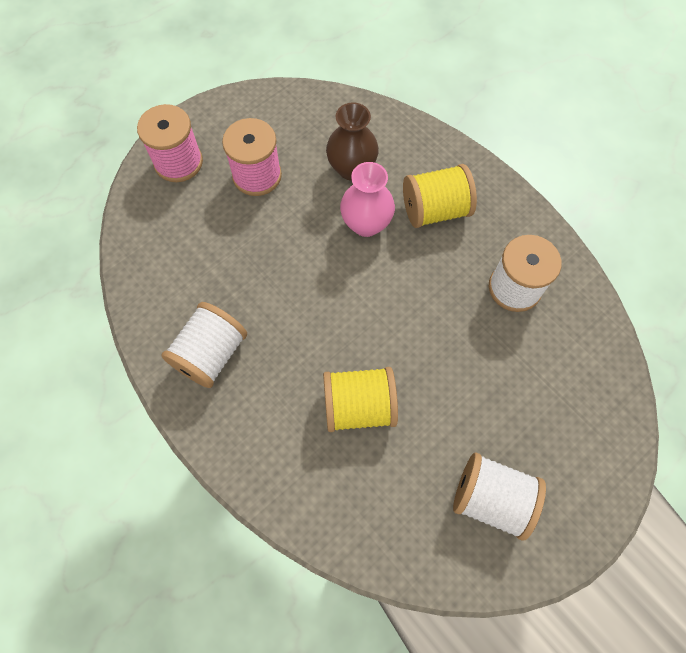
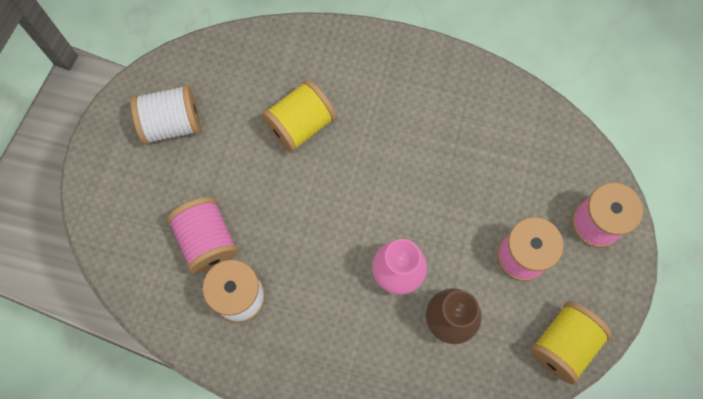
camera: 145 degrees right, 5 degrees up
white spool [161,302,247,388] -> none
yellow spool [403,164,477,228] -> yellow spool moved to [530,302,612,384]
none -> pink spool [167,197,238,274]

